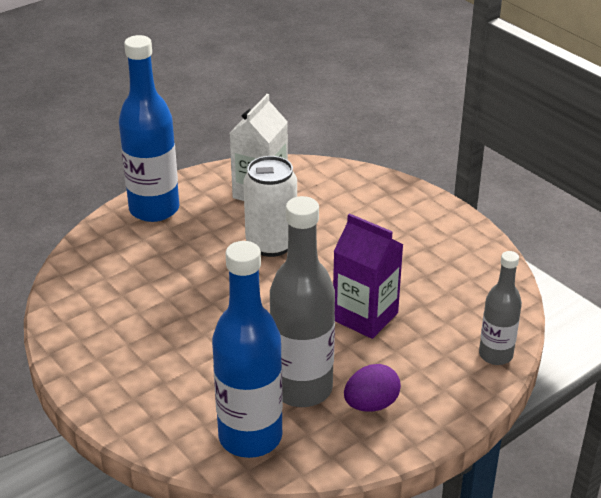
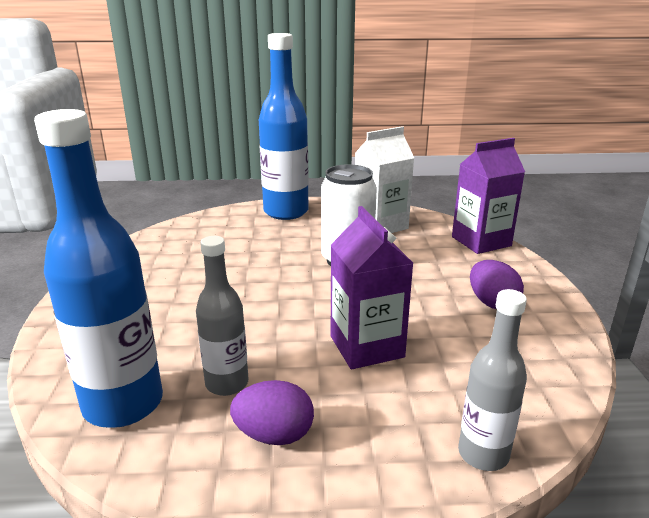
camera: 35 degrees right, 10 degrees down
grey bottle [270,196,335,407] -> grey bottle [196,236,248,396], size x0.58
none -> purple carton [452,138,525,254]
none -> purple egg [470,260,524,309]

